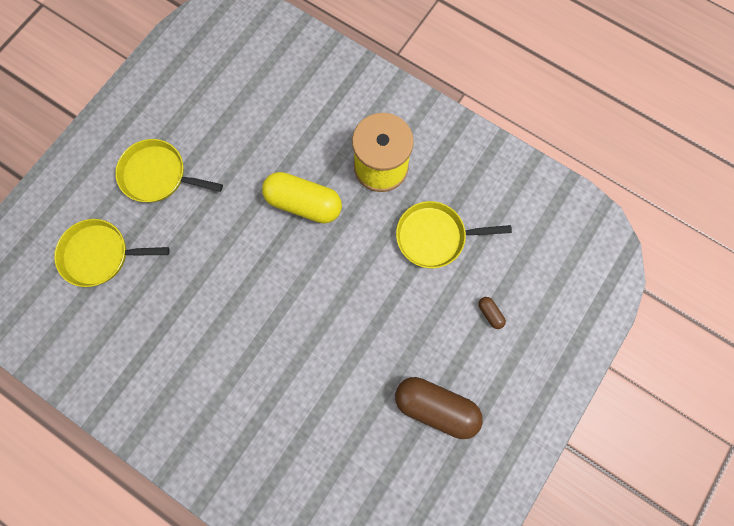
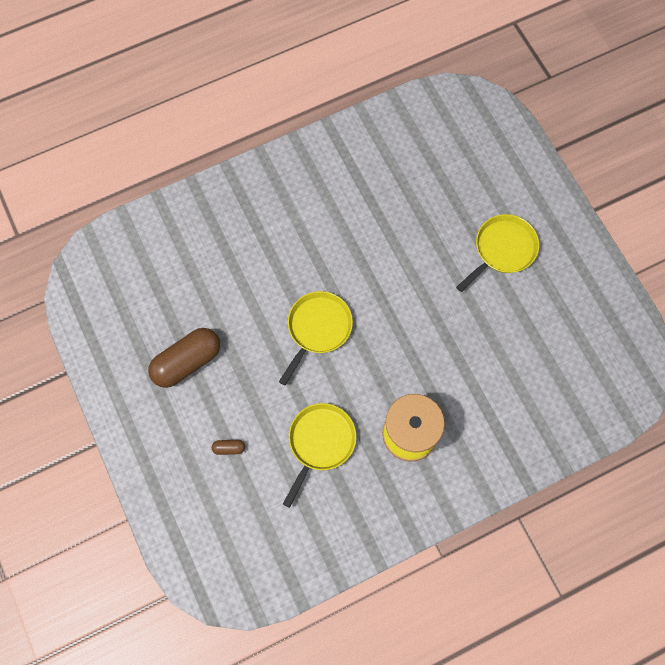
camera: 120 degrees right, 5 degrees down
yellow pan [54,219,170,287] -> yellow pan moved to [279,291,353,385]
yellow capsule [262,172,342,224] -> none

